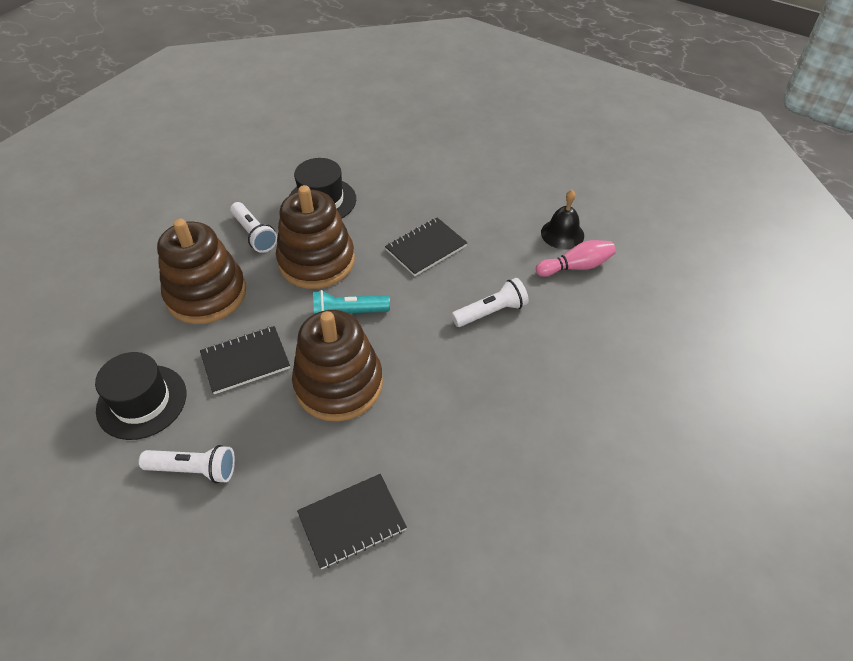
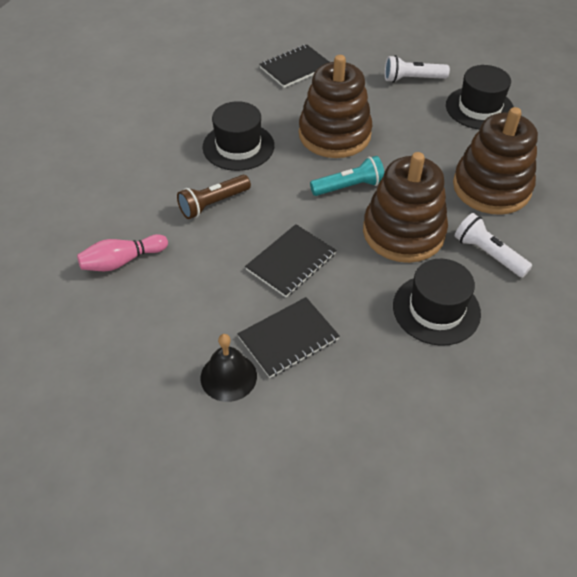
camera: 170 degrees right, 0 degrees up
black notebook [200,326,290,394] -> black notebook moved to [238,297,340,378]
white flashlight [451,278,529,327] -> brown flashlight [177,175,251,219]
black bell [541,190,584,249] -> black bell moved to [200,334,257,402]
none -> black hat [203,101,274,171]

